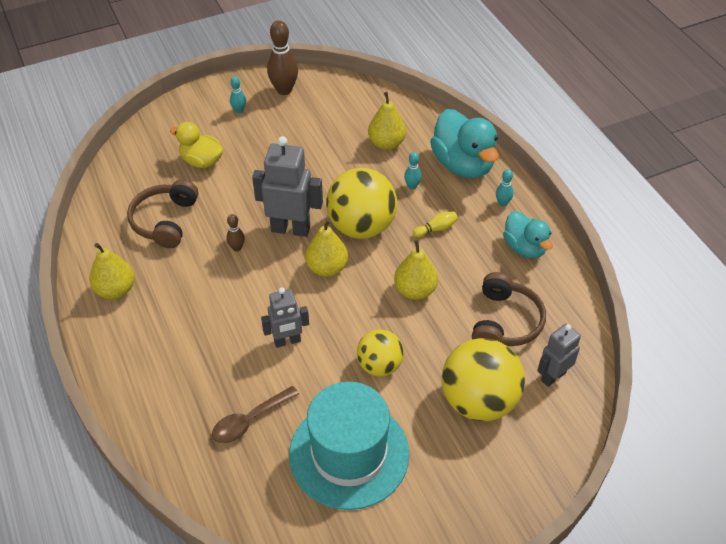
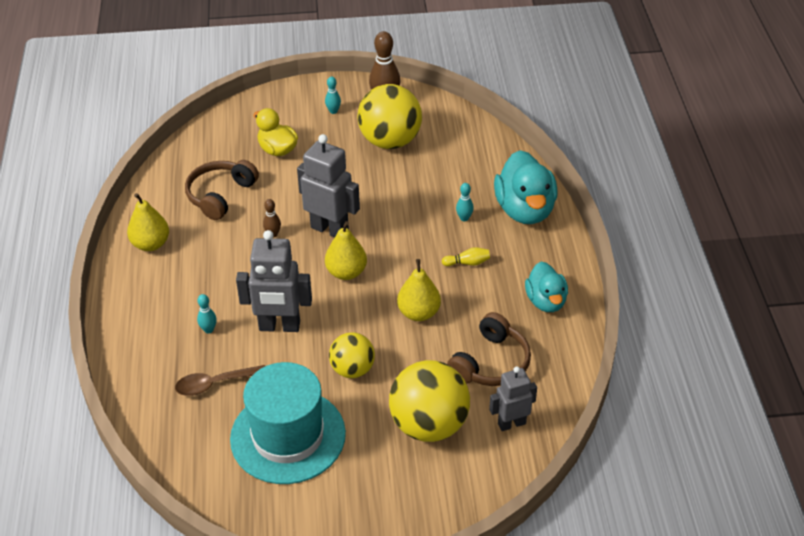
camera: 20 degrees right, 5 degrees down
grey robot [261,287,309,348] -> grey robot [236,230,312,332], size x1.60
yellow ball [326,168,397,239] -> yellow ball moved to [357,84,422,149]
yellow pear [368,92,406,150] -> none
turquoise bowling pin [496,169,513,207] -> turquoise bowling pin moved to [197,294,217,334]

